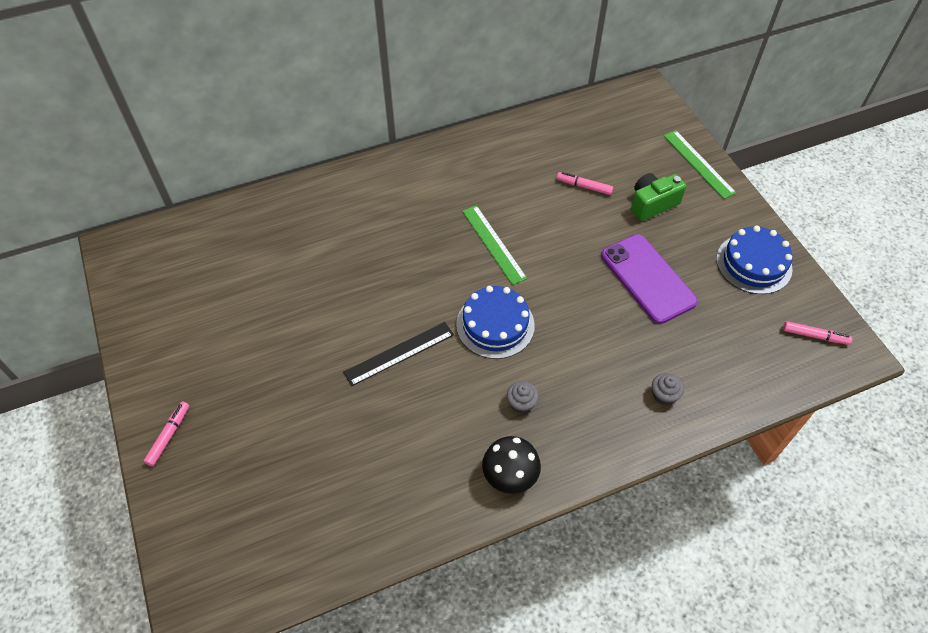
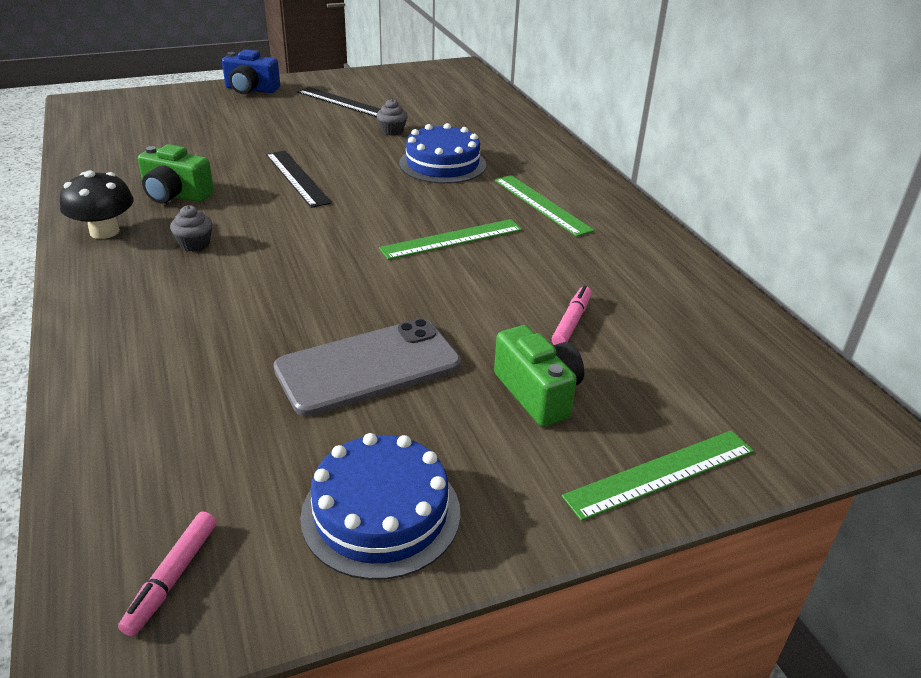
camera: 90 degrees right, 20 degrees down
pink marker [144,401,189,466] -> blue camera [222,49,280,94]
blue cake [456,286,535,359] -> blue cake moved to [399,123,486,184]
purple phone [601,234,698,324] -> grey phone [273,318,461,417]
grey cupcake [652,373,684,405] -> grey cupcake moved to [377,99,408,135]
none -> green camera [138,144,214,204]
none -> black ruler [297,87,380,117]
none -> green ruler [494,175,594,237]

